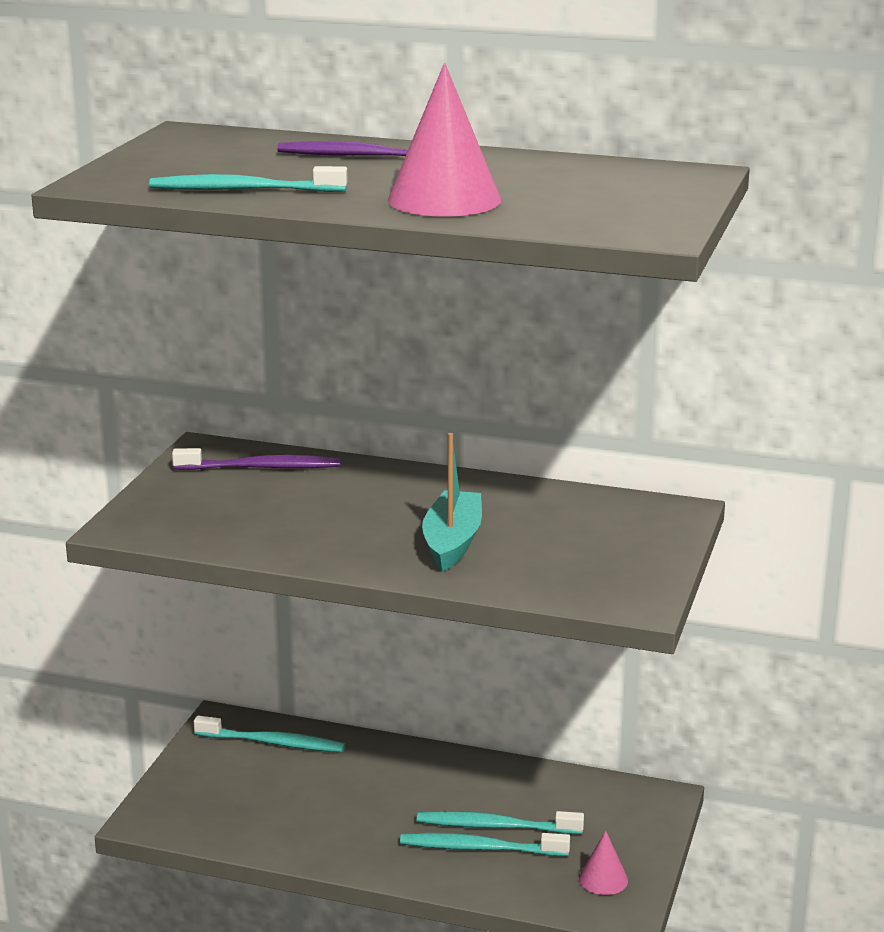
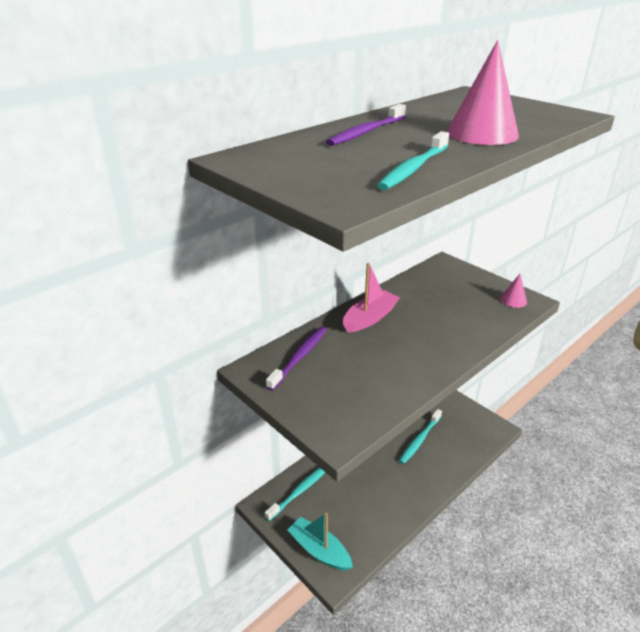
camera: 60 degrees left, 10 degrees up
turquoise toothbrush [400,833,570,856] -> none
turquoise boat [422,433,482,572] -> turquoise boat moved to [287,513,353,571]
pink cone [579,831,628,895] -> pink cone moved to [500,274,527,308]
none -> pink boat [343,263,400,333]

